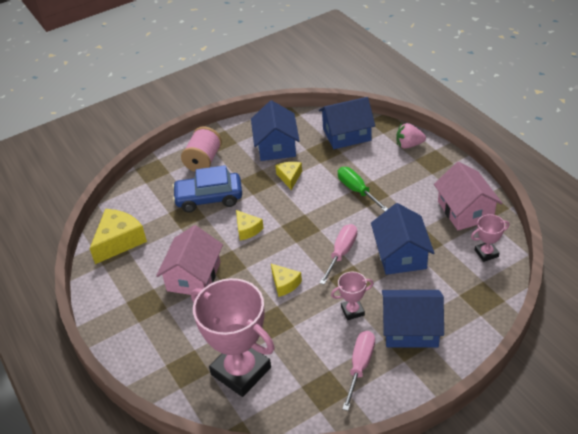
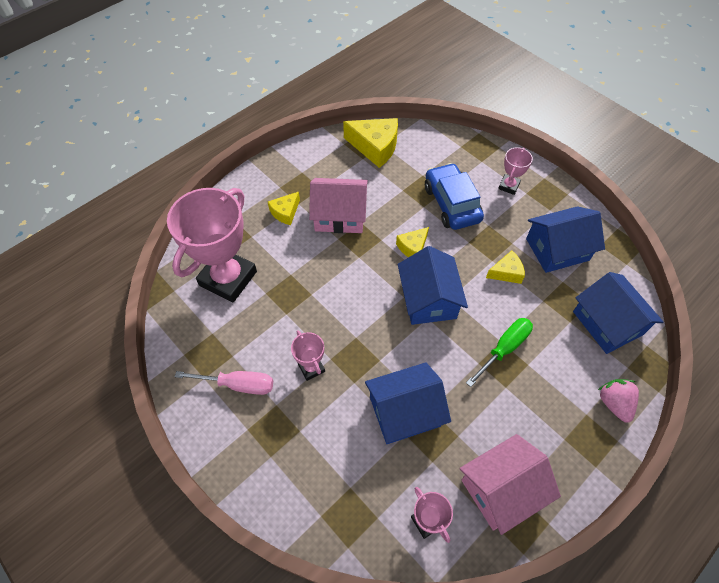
camera: 75 degrees right, 15 degrees up
pink spool [181,126,222,172] -> pink trophy [498,147,533,195]
yellow cheese [271,264,302,297] -> yellow cheese moved to [268,192,300,225]
pink screwdriver [320,224,357,285] -> none
blue house [382,290,444,347] -> blue house moved to [398,246,468,325]

